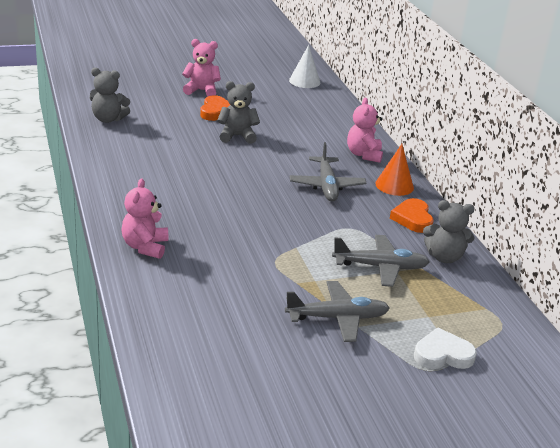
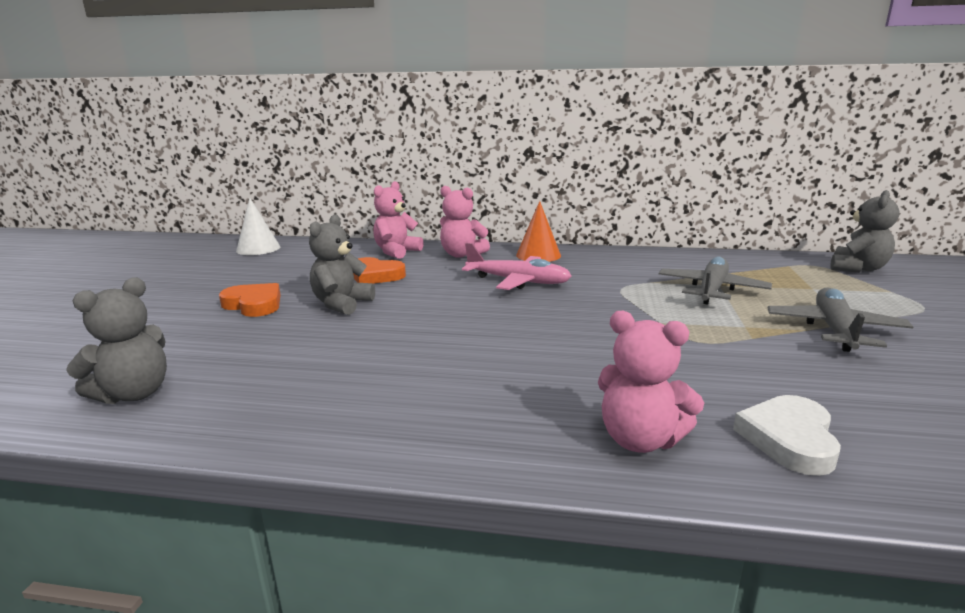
camera: 60 degrees left, 10 degrees down
pink teddy bear [182,39,221,96] -> pink teddy bear moved to [373,181,424,259]
grey plane [289,142,367,201] -> pink plane [462,243,572,290]
orange heart [390,198,433,233] -> orange heart moved to [353,257,406,284]
white heart [414,327,477,369] -> white heart moved to [733,395,841,476]
grey teddy bear [423,200,474,263] -> grey teddy bear moved to [830,190,899,273]

